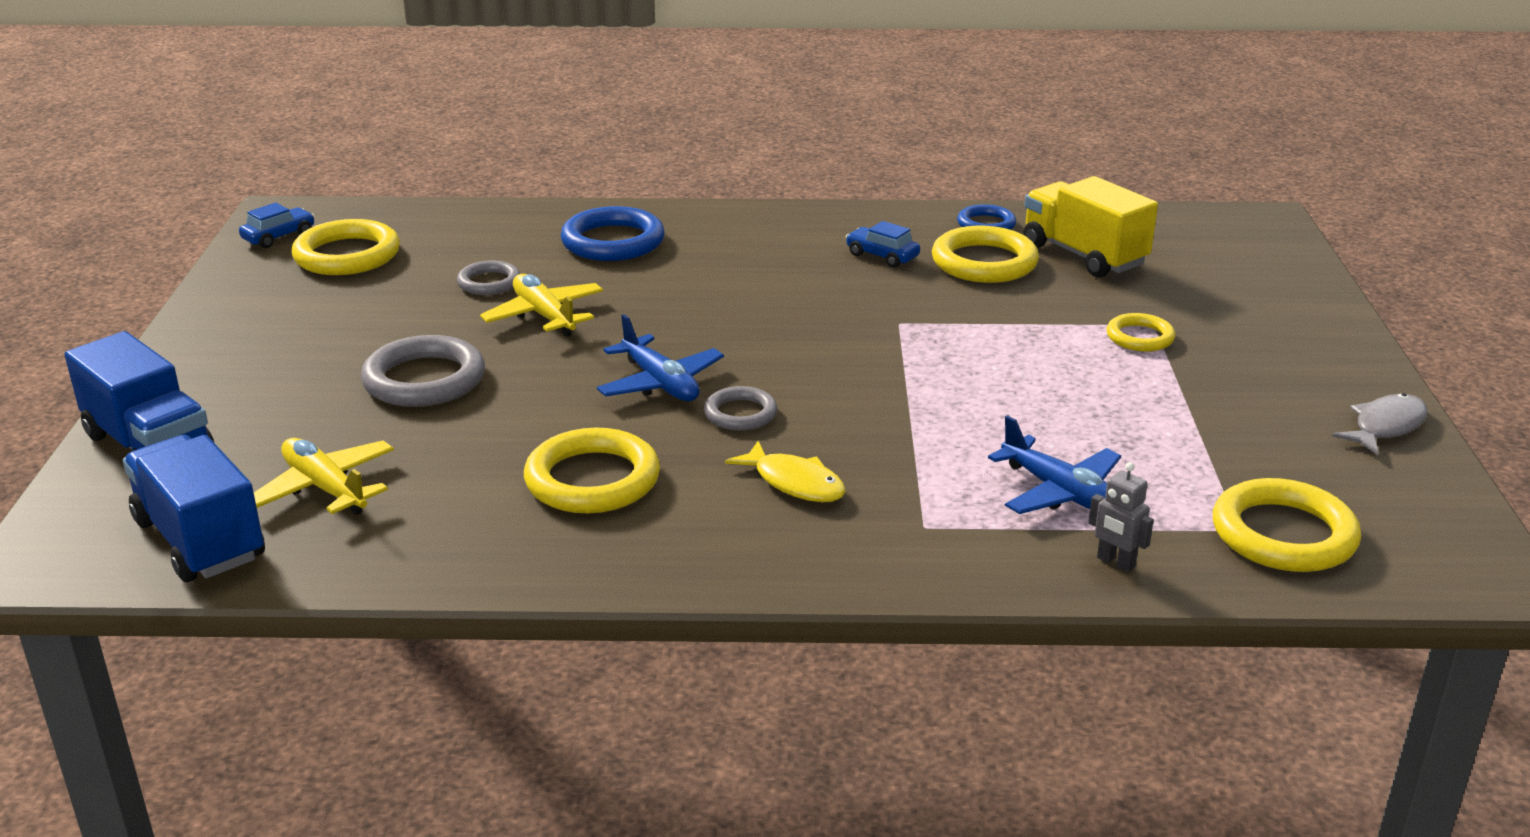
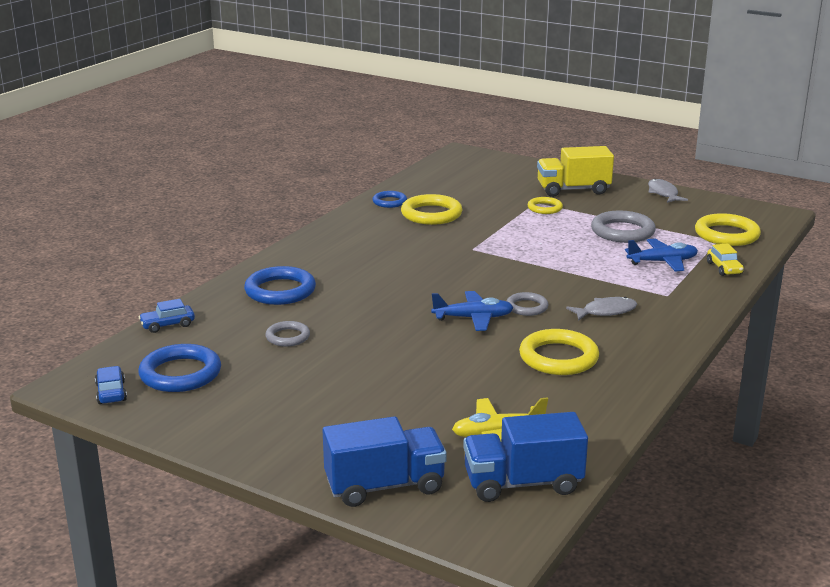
camera: 60 degrees left, 5 degrees down
yellow ring [291,219,400,275] -> blue ring [138,344,221,392]
grey ring [361,335,485,407] -> grey ring moved to [591,211,656,243]
yellow plane [480,274,603,337] -> none
yellow fish [725,441,846,502] -> grey fish [566,297,637,321]
blue car [846,221,920,268] -> blue car moved to [139,299,195,333]
yellow truck [1023,176,1158,278] -> yellow truck moved to [537,146,614,197]
grey robot [1088,462,1154,572] -> yellow car [707,243,744,276]

